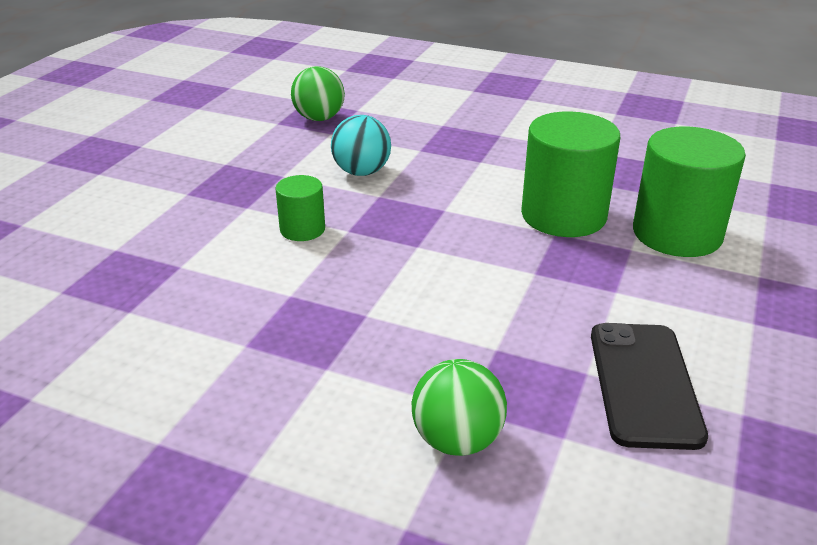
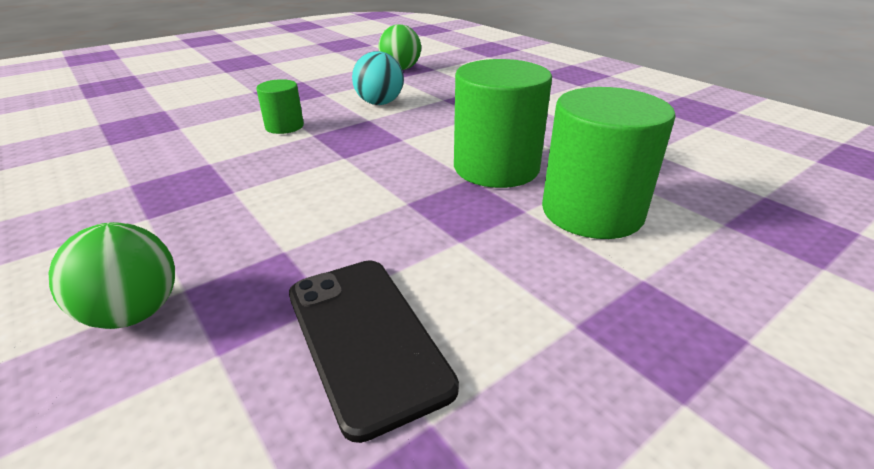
camera: 30 degrees right, 0 degrees up
black phone [591,323,708,450] -> black phone turned 60 degrees counterclockwise [289,260,459,443]

